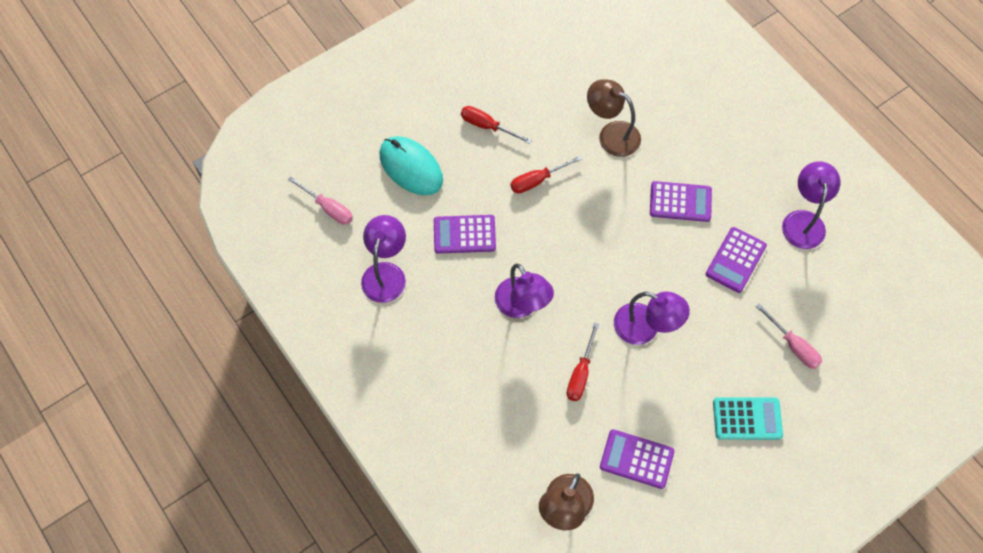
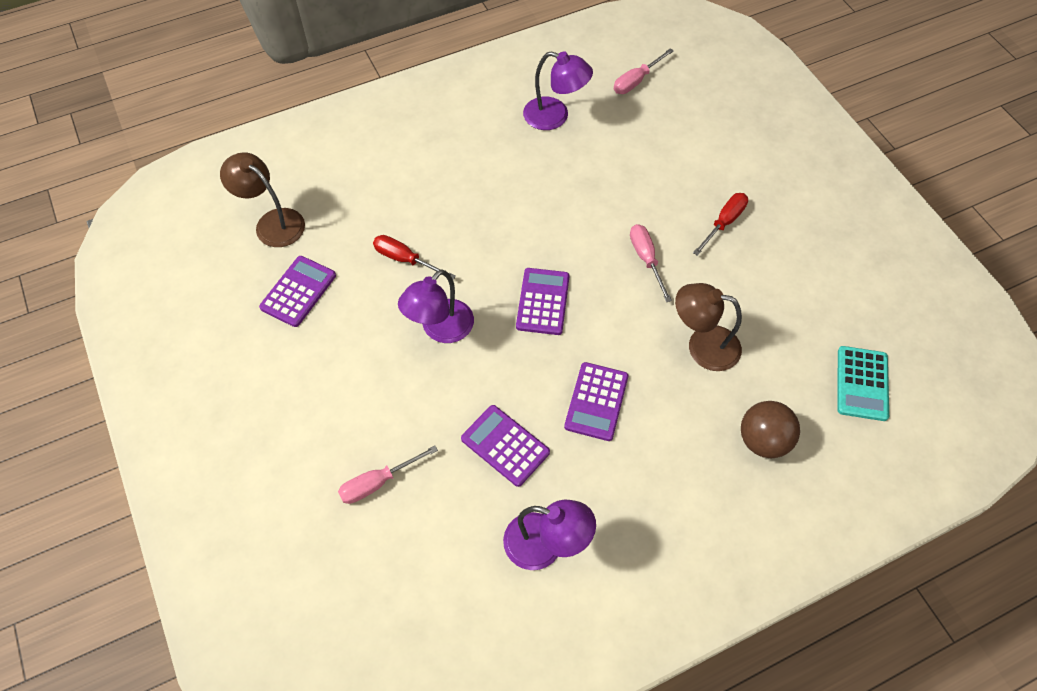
camera: 100 degrees right, 5 degrees down
turquoise mouse [379,136,443,196] -> none
purple calculator [434,215,496,254] -> purple calculator moved to [516,268,570,335]
purple lamp [495,264,554,318] -> none
red screwdriver [510,155,583,193] -> pink screwdriver [630,224,672,302]
brown lamp [587,79,641,157] -> brown lamp turned 120 degrees counterclockwise [675,283,742,371]
turquoise calculator [713,397,783,440] -> turquoise calculator moved to [837,346,889,421]
none -> brown ball [741,401,800,458]

